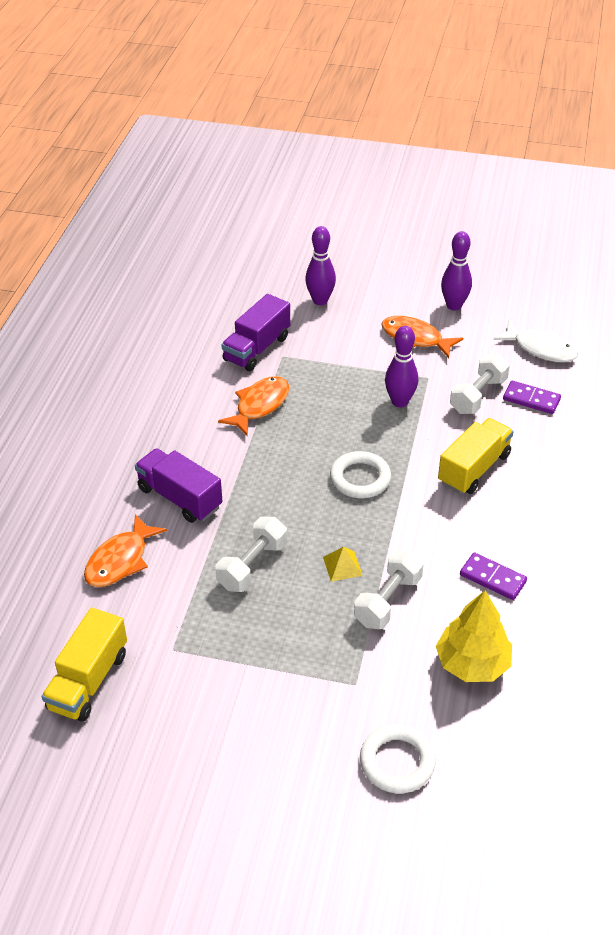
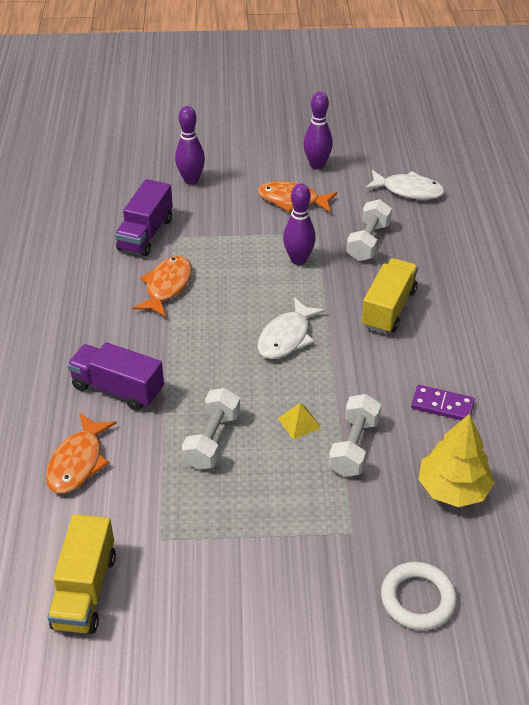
camera: 15 degrees left, 0 degrees up
white ring [330,451,391,498] -> white fish [258,297,326,359]
purple domino [503,381,561,414] -> none

